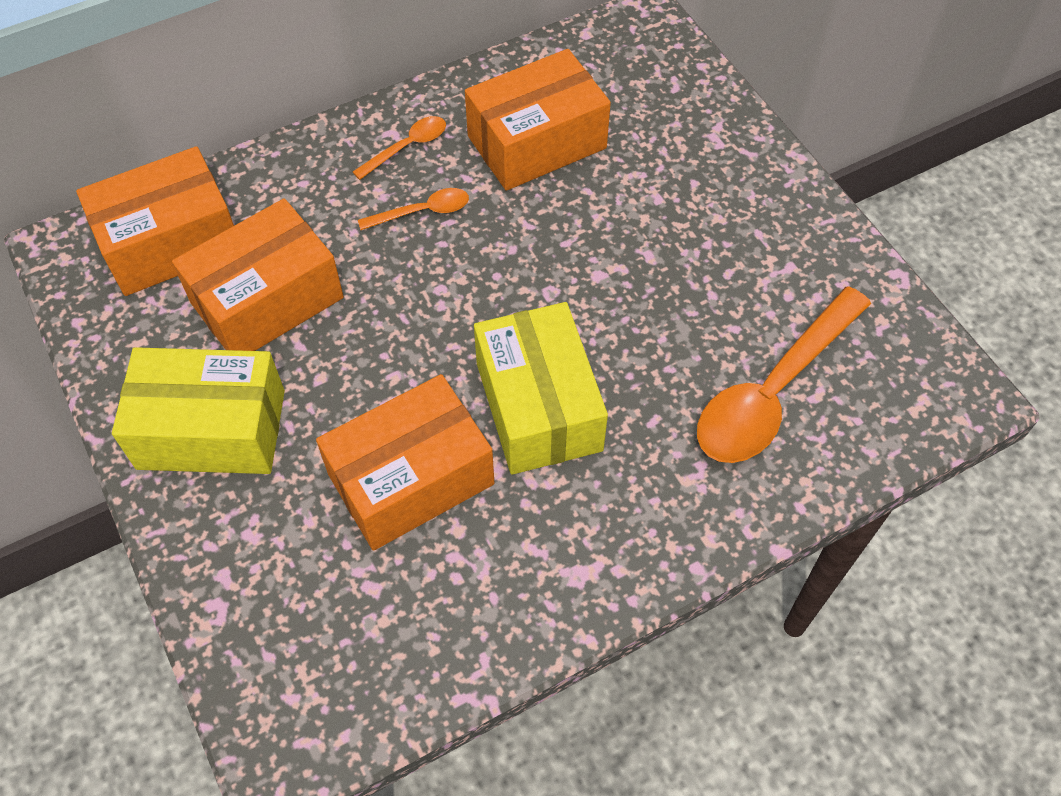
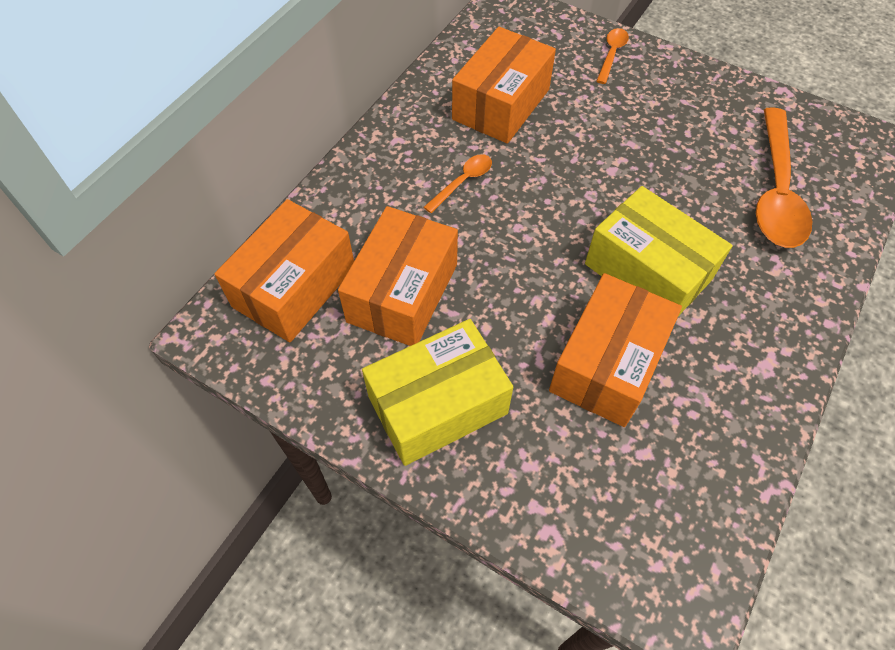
camera: 30 degrees left, 0 degrees up
orange spoon [353,116,446,180] -> orange spoon moved to [596,28,629,84]

